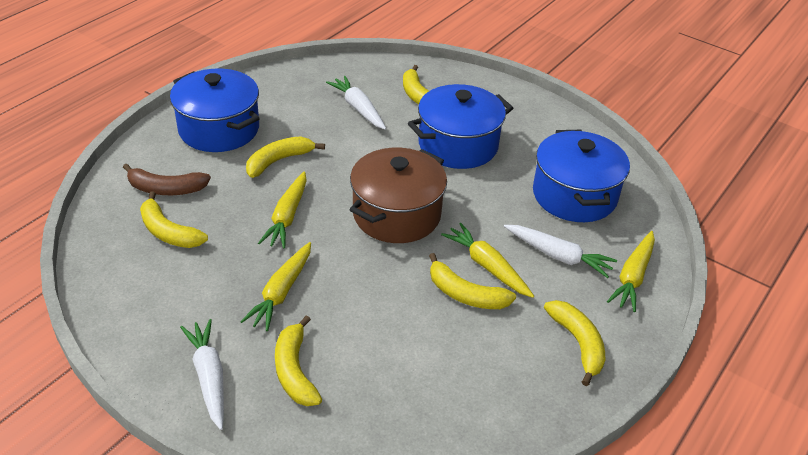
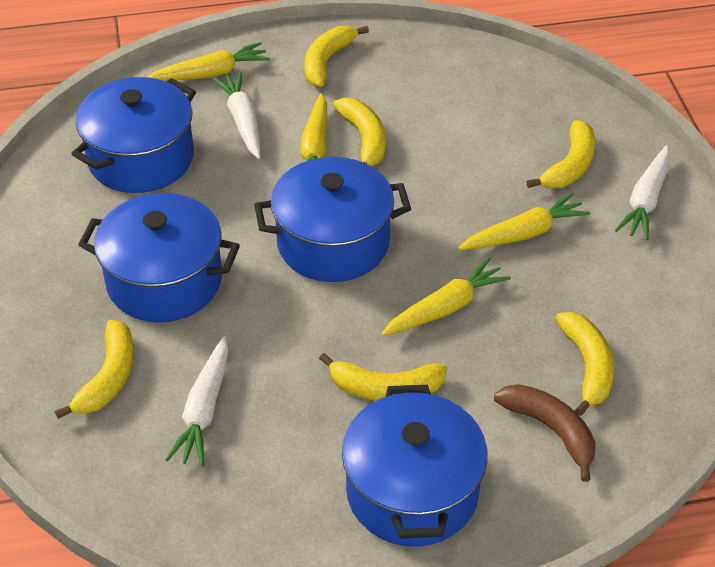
camera: 135 degrees left, 5 degrees up
brown pot [350,148,447,243] -> blue pot [254,157,411,282]

